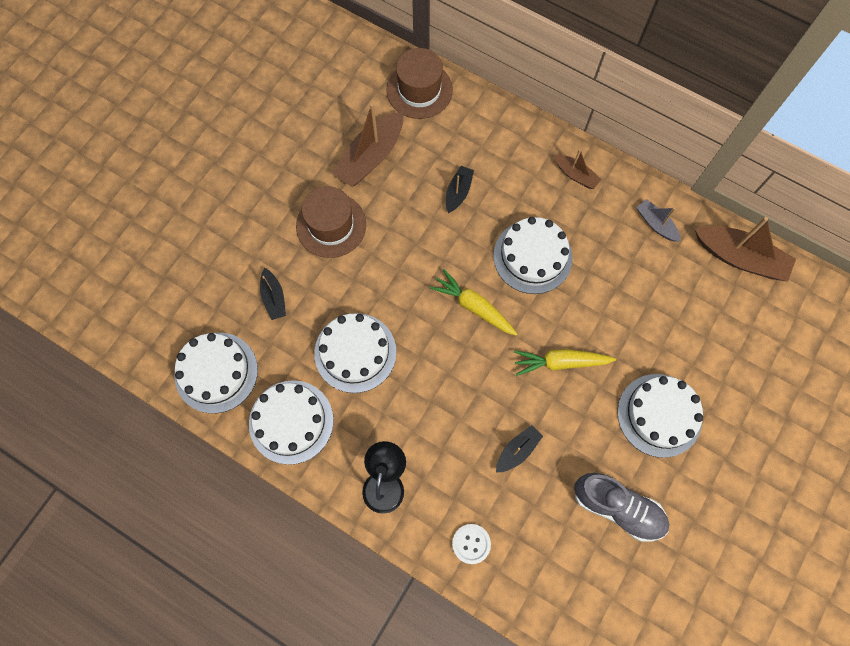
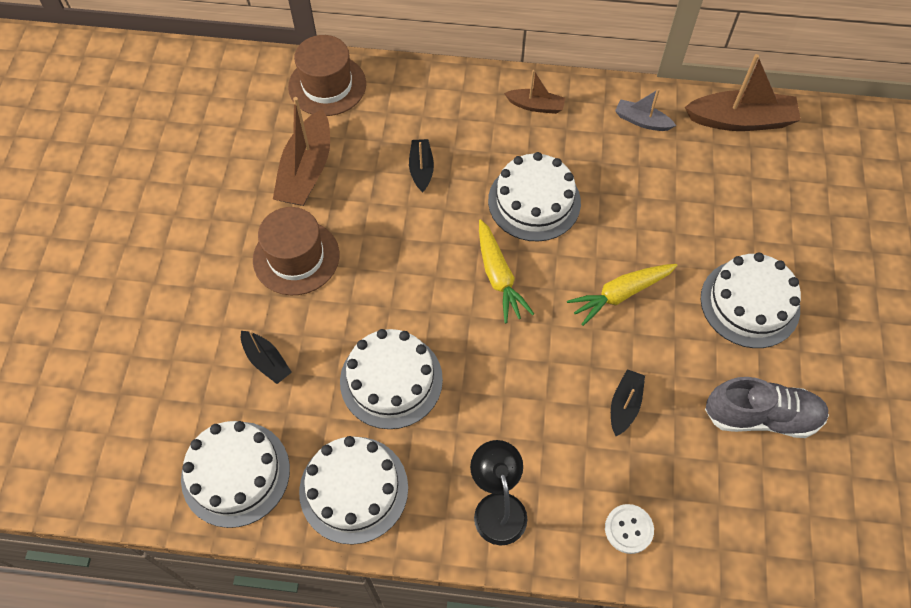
camera: 25 degrees left, 10 degrees down
yellow carrot [429,269,517,336] -> yellow carrot turned 120 degrees counterclockwise [479,219,534,323]

